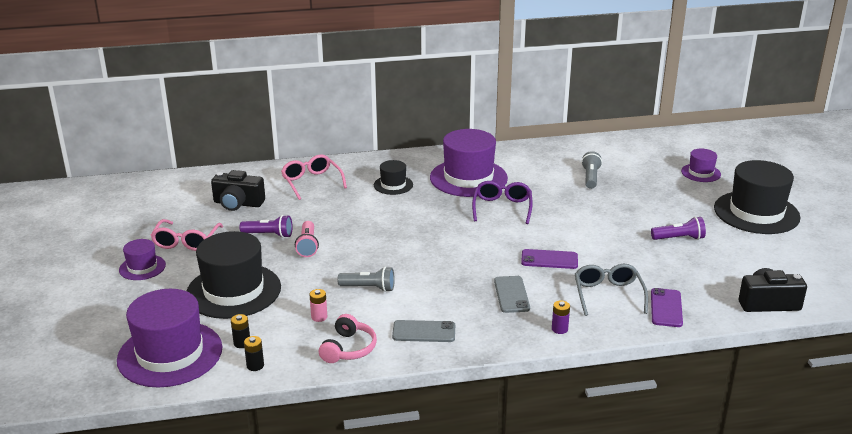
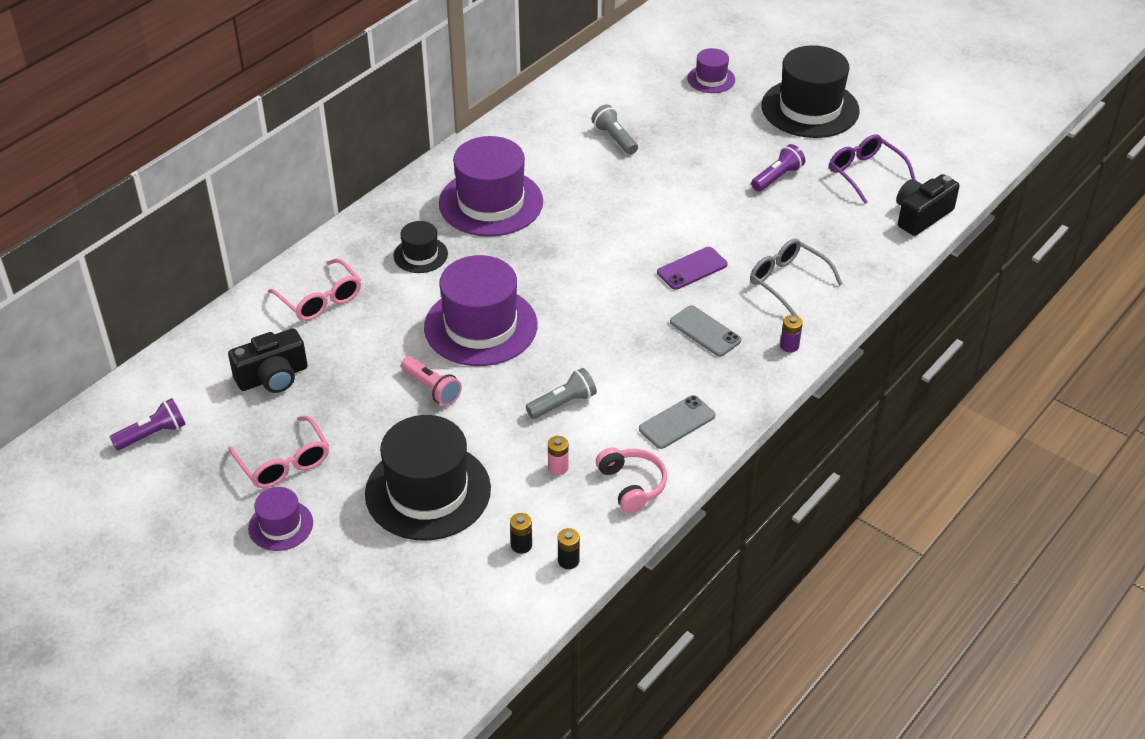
camera: 40 degrees left, 15 degrees up
purple hat [117,289,222,388] -> purple hat moved to [424,255,537,366]
purple flashlight [240,215,293,238] -> purple flashlight moved to [110,398,186,450]
pink glasses [281,154,347,200] -> pink glasses turned 150 degrees counterclockwise [268,258,361,321]
purple glasses [472,181,533,224] -> purple glasses moved to [829,135,916,204]
purple phone [651,288,683,327] -> none

